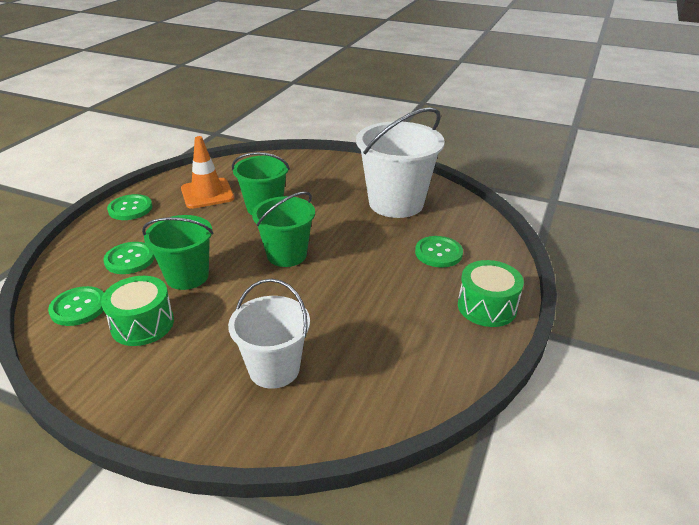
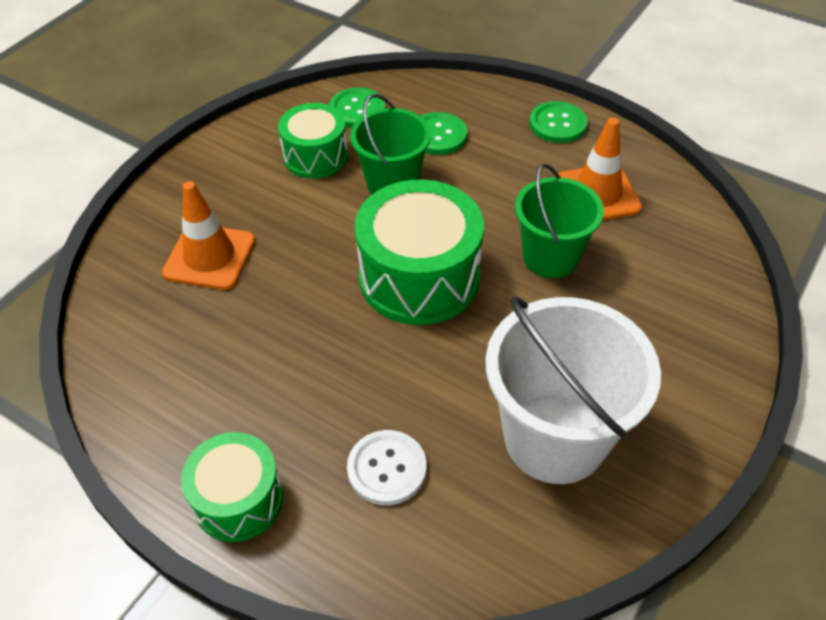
camera: 100 degrees right, 15 degrees up
white bucket [228,279,310,389] -> orange traffic cone [162,181,255,290]
green bucket [252,191,315,267] -> green drum [355,180,484,325]
green button [415,236,463,267] -> white button [347,430,427,505]

